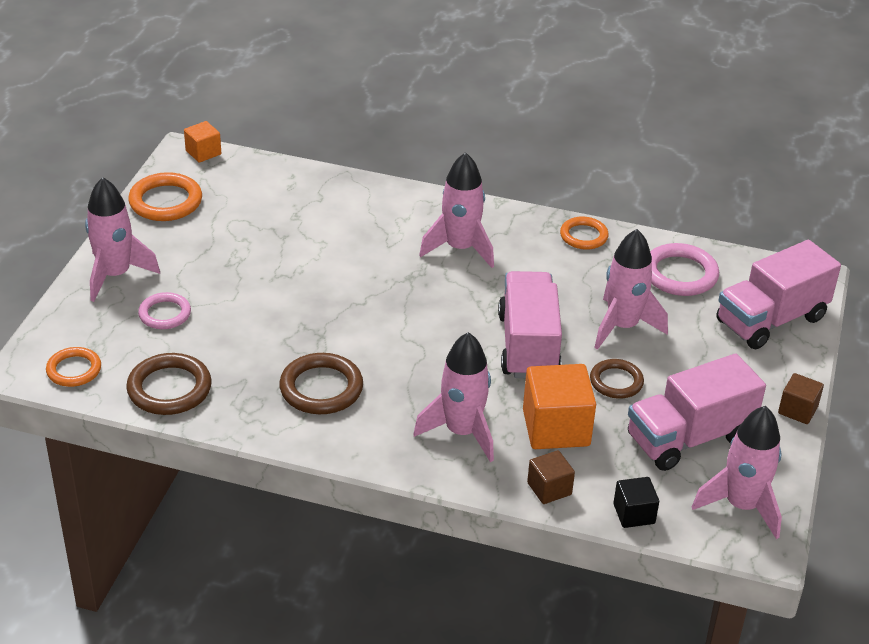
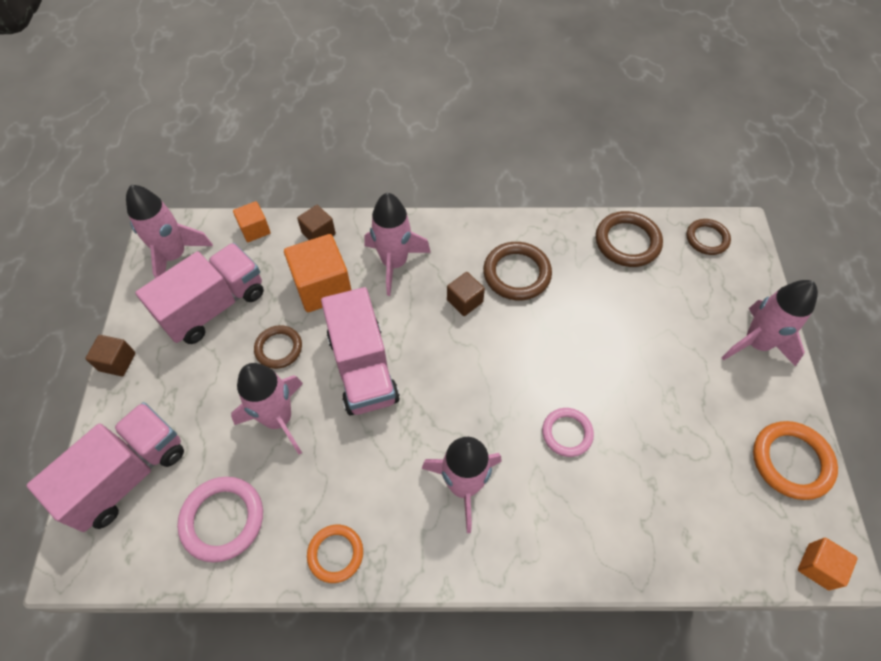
camera: 165 degrees right, 20 degrees up
orange ring [46,347,101,387] -> brown ring [686,219,731,255]
pink ring [138,292,191,329] -> pink ring moved to [542,408,594,457]
black cube [613,477,659,528] -> orange cube [233,201,271,242]
none -> brown cube [447,272,485,316]

